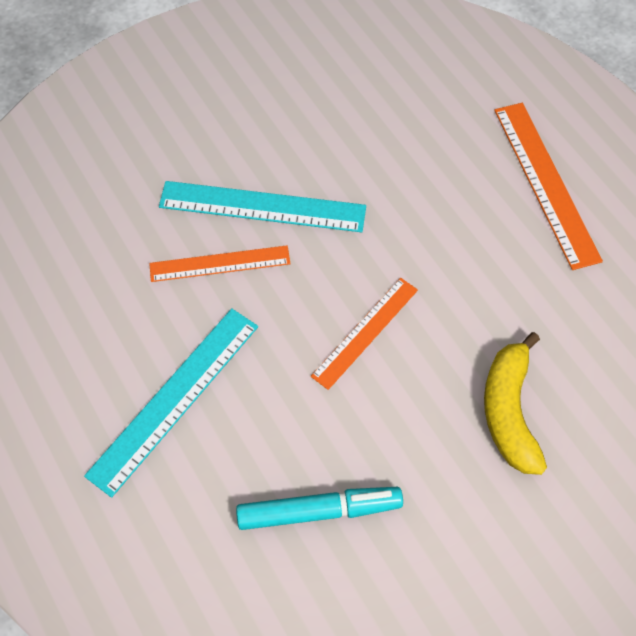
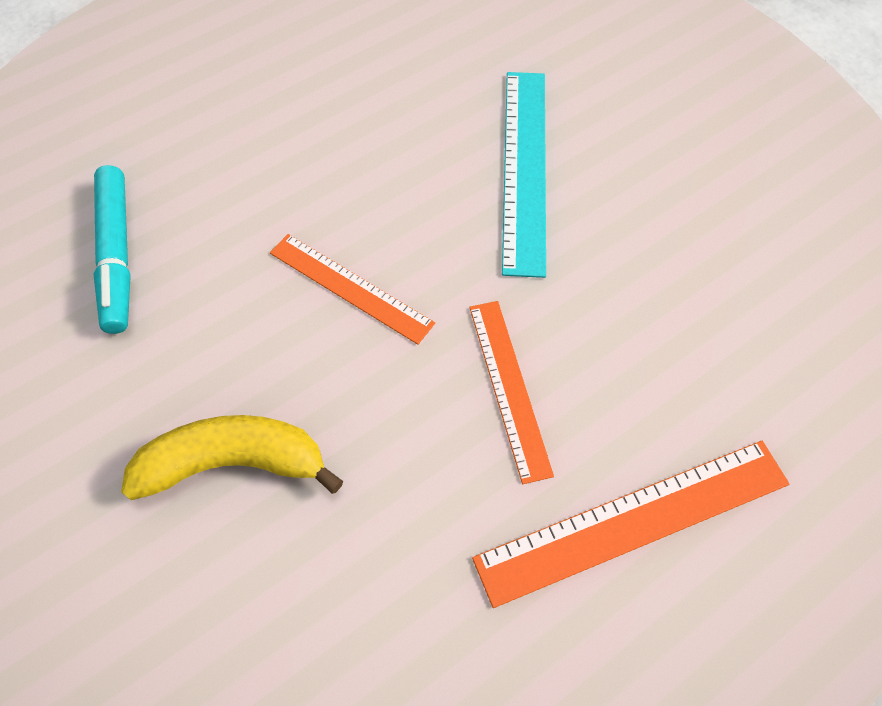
camera: 85 degrees right, 0 degrees up
turquoise ruler [84,308,258,498] -> none
orange ruler [149,245,290,282] -> orange ruler moved to [469,301,554,484]

